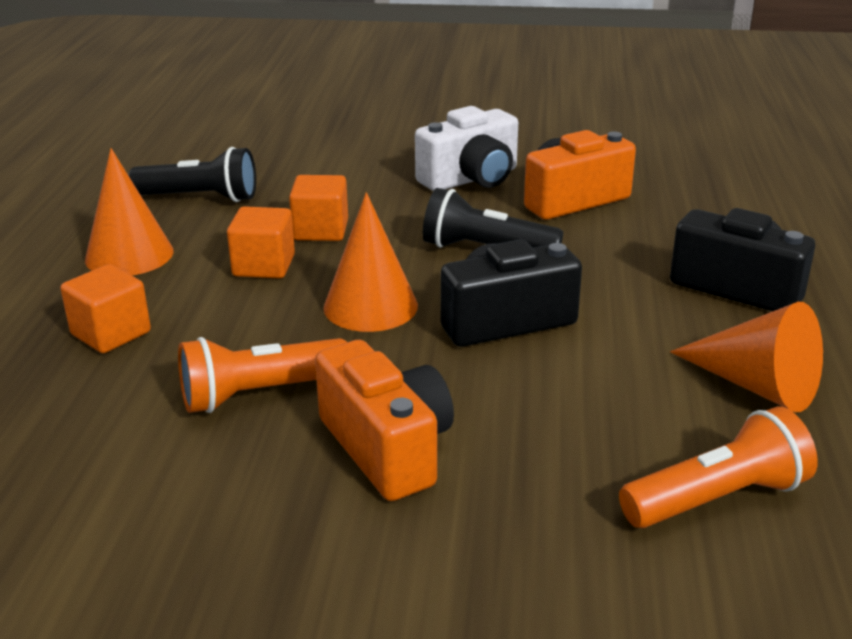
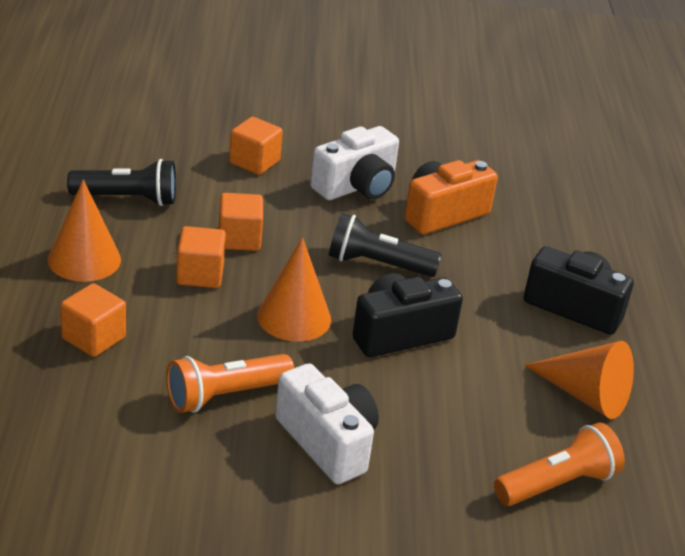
camera: 10 degrees left, 5 degrees up
orange camera [315,340,454,501] -> white camera [275,363,379,484]
none -> orange cube [229,117,283,175]

